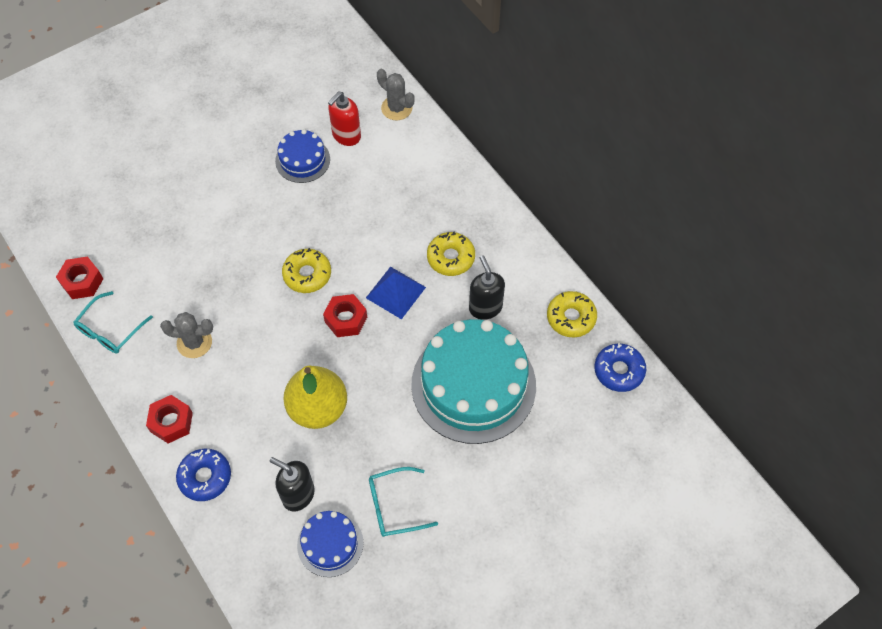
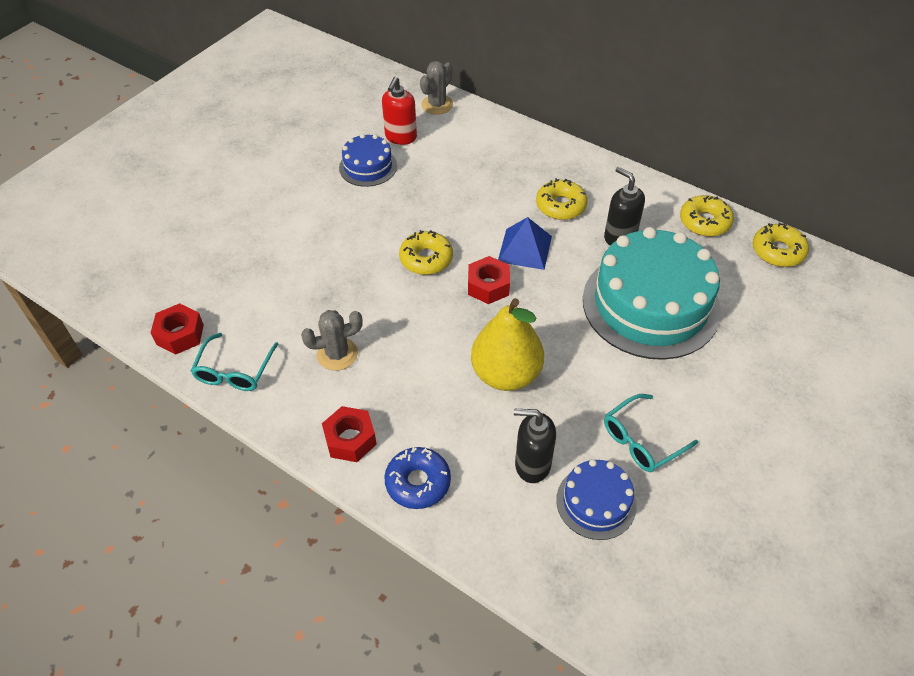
camera: 20 degrees left, 10 degrees down
grey cactus [377,69,415,120] -> grey cactus turned 75 degrees counterclockwise [420,61,453,115]
blue donut [594,343,646,392] -> yellow donut [753,223,809,267]

